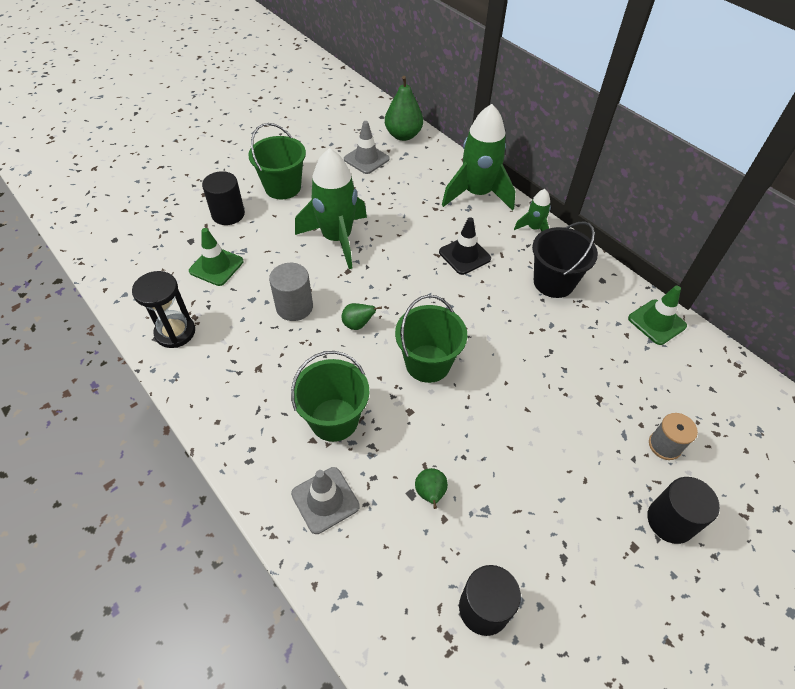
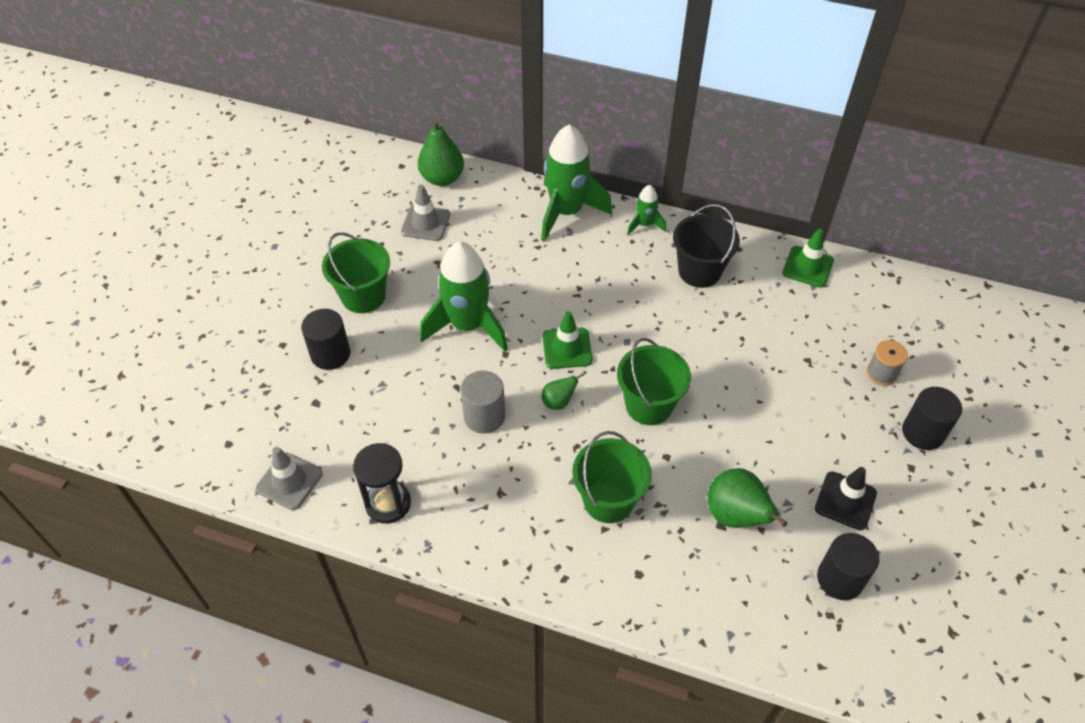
camera: 30 degrees left, 0 degrees up
green traffic cone [189,228,243,286] -> green traffic cone moved to [542,311,592,369]
grey traffic cone [291,467,360,534] -> grey traffic cone moved to [256,447,323,510]
green pear [415,468,448,509] -> green pear [707,468,788,528], size x1.86
black traffic cone [439,217,491,275] -> black traffic cone moved to [815,467,877,530]

